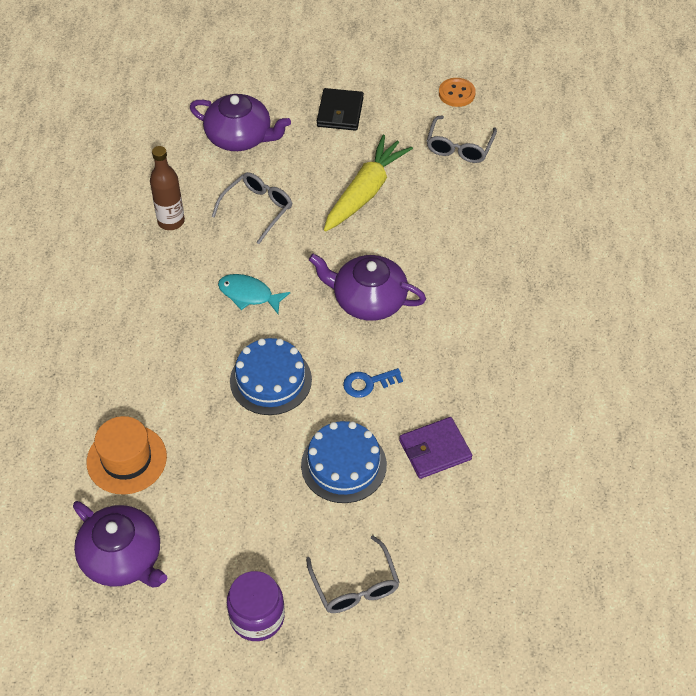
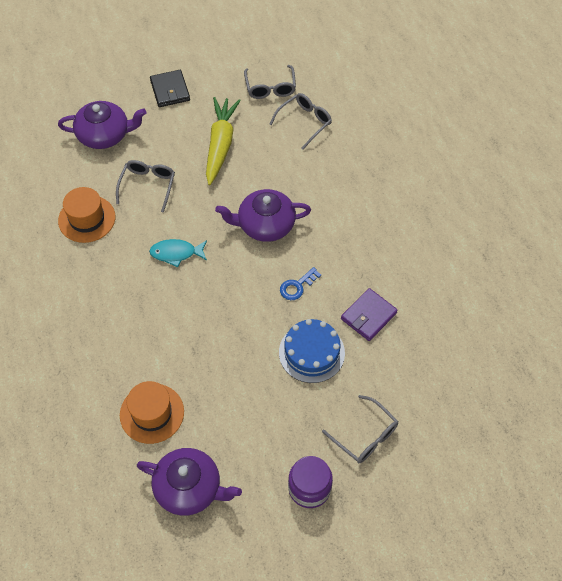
camera: 25 degrees left, 5 degrees up
brown bottle [150,146,185,230] -> orange hat [58,187,115,243]
blue cake [230,338,312,415] -> none
orange button [439,78,476,107] -> none
none -> grey glasses [269,93,332,150]

